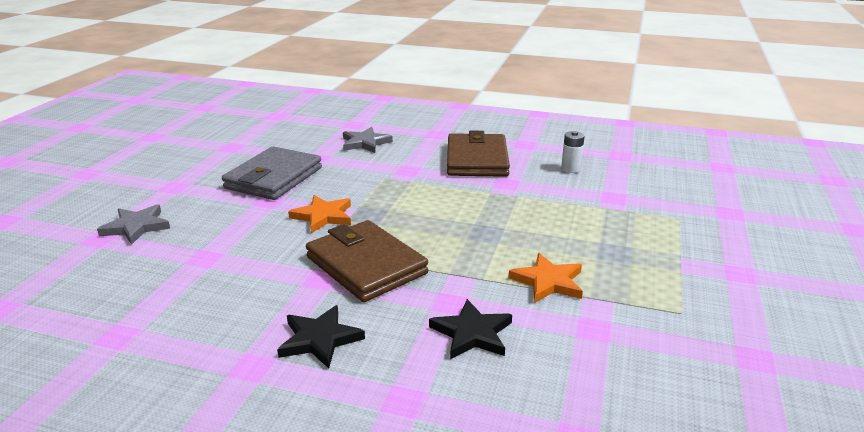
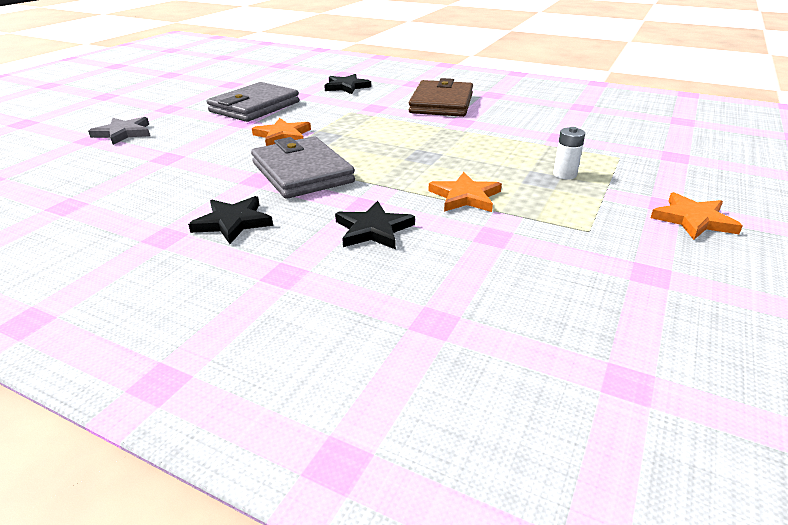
camera: 10 degrees right, 5 degrees up
brown wallet [306,220,428,302] -> grey wallet [251,136,355,199]
grey star [343,127,393,153] -> black star [324,74,371,94]
white battery [561,131,585,173] -> white battery moved to [553,127,585,180]
none -> orange star [651,192,743,240]

